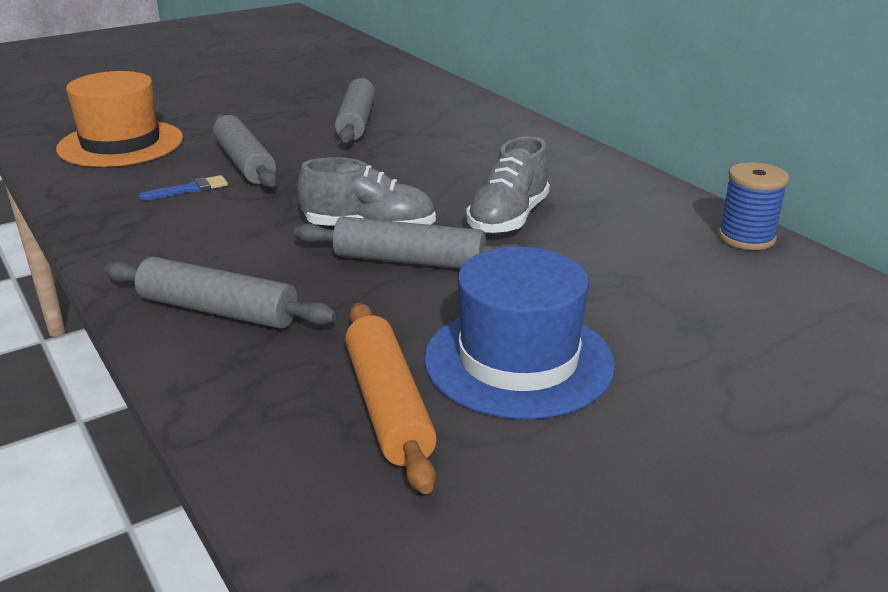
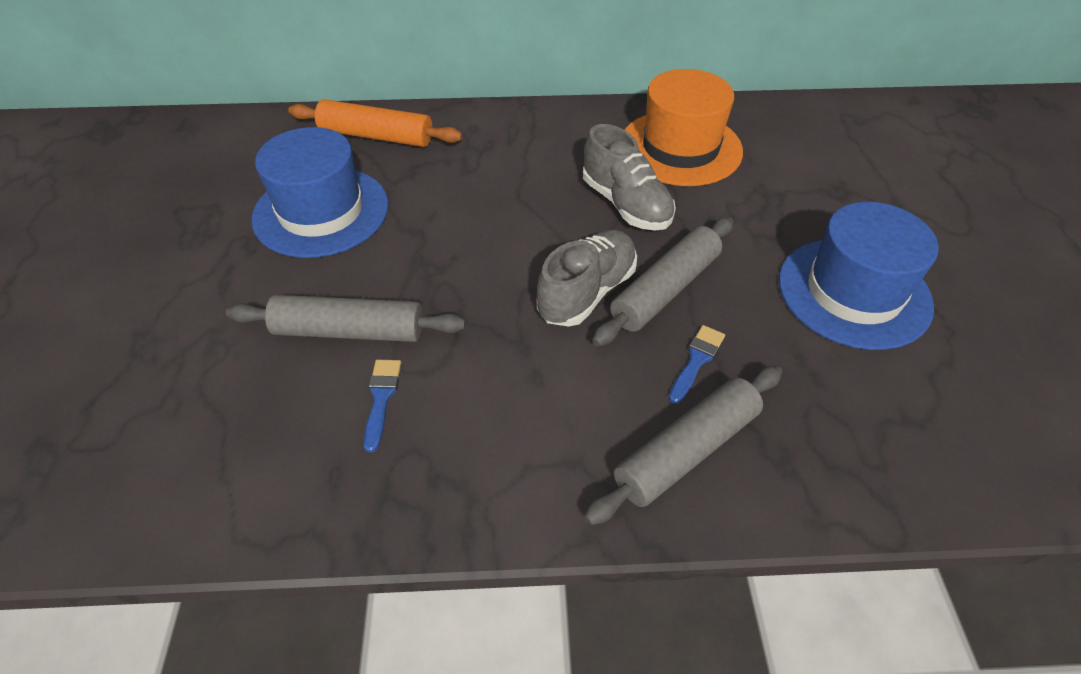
camera: 60 degrees left, 20 degrees up
orange hat [56,71,183,167] -> orange hat moved to [625,69,743,186]
grey rolling pin [335,78,375,144] -> blue hat [252,127,389,258]
orange rolling pin [345,303,437,494] -> orange rolling pin moved to [288,99,462,147]
blue spool [718,162,789,250] -> none
none -> blue brush [669,325,725,404]

